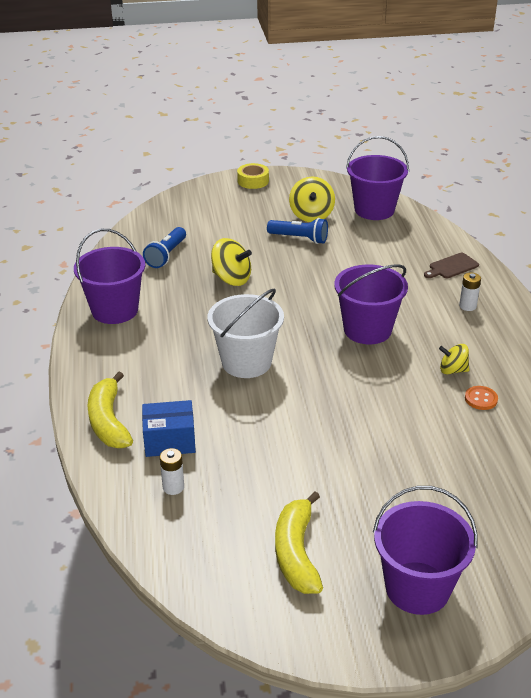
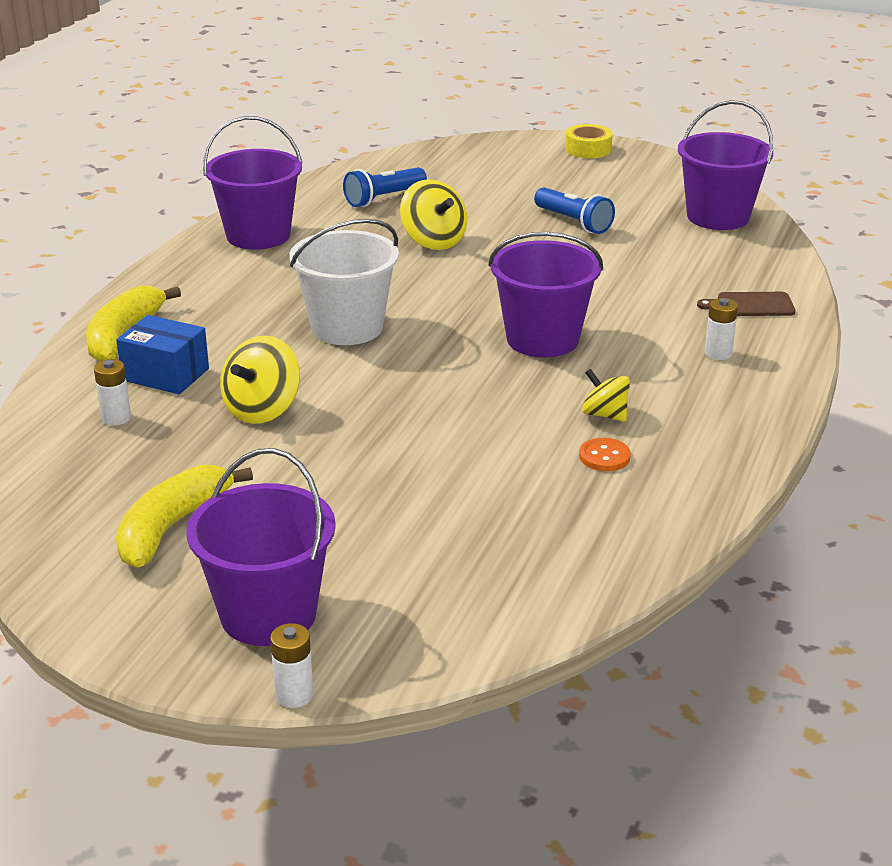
camera: 30 degrees right, 5 degrees down
yellow spinning top [289,177,335,222] -> yellow spinning top moved to [220,336,300,424]
none -> white battery [270,623,313,708]

